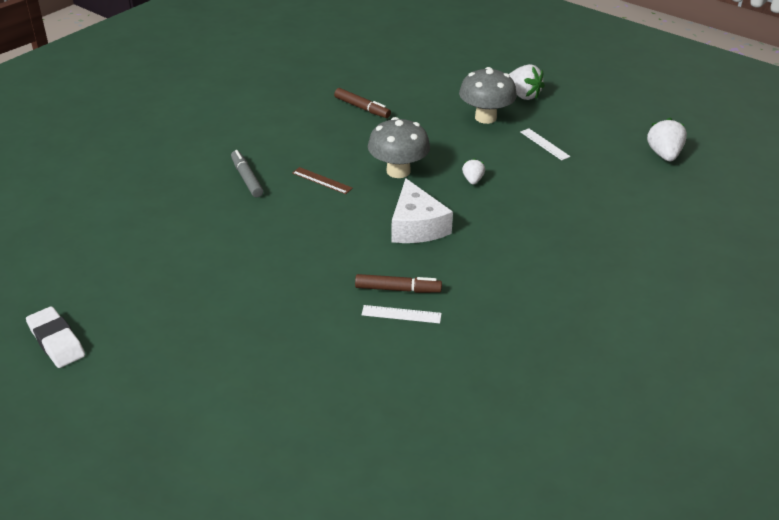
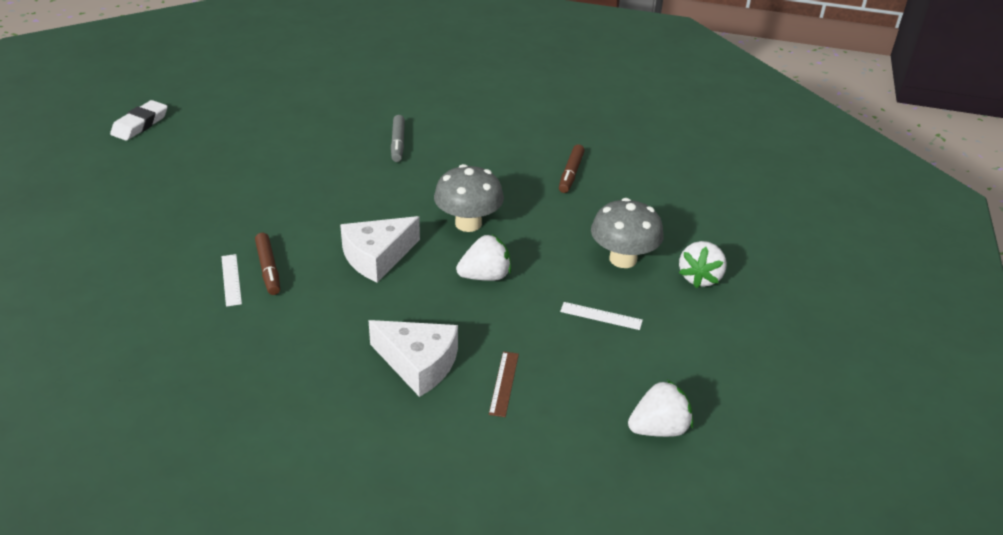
camera: 65 degrees right, 0 degrees up
grey marker [231,150,263,197] -> grey marker turned 135 degrees clockwise [391,115,405,162]
brown ruler [292,167,353,194] -> brown ruler moved to [489,351,519,417]
white strawberry [462,158,485,185] -> white strawberry [456,234,511,281], size x1.73
white ruler [521,128,571,160] -> white ruler turned 75 degrees clockwise [560,302,643,330]
none -> white cheese [369,320,458,397]

